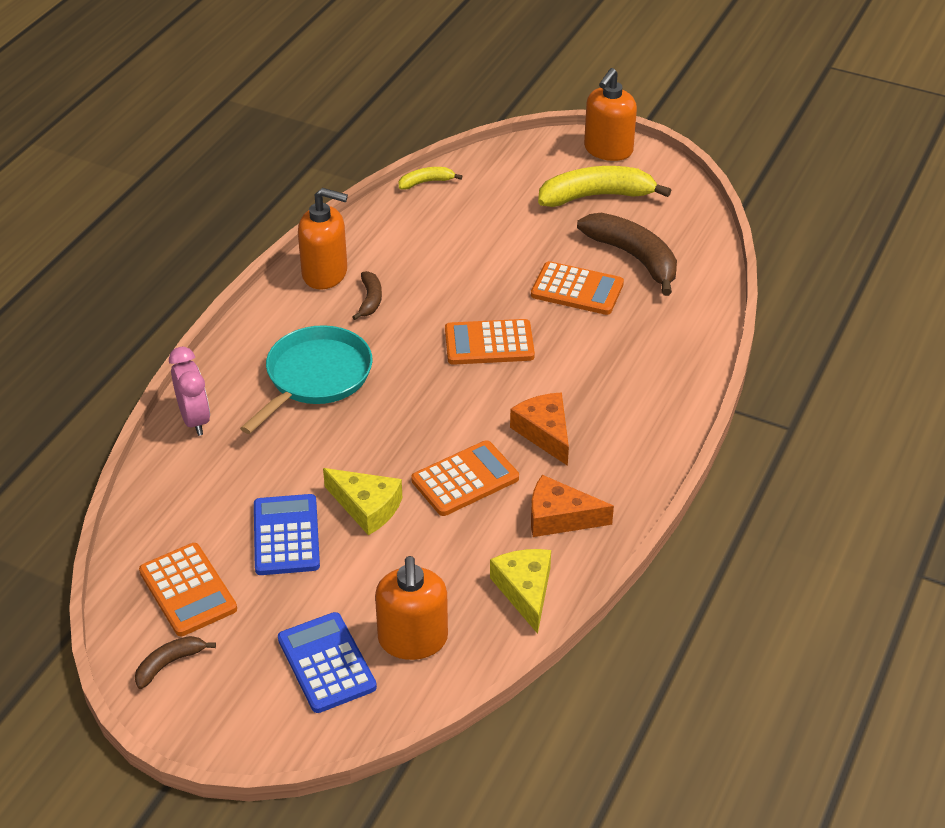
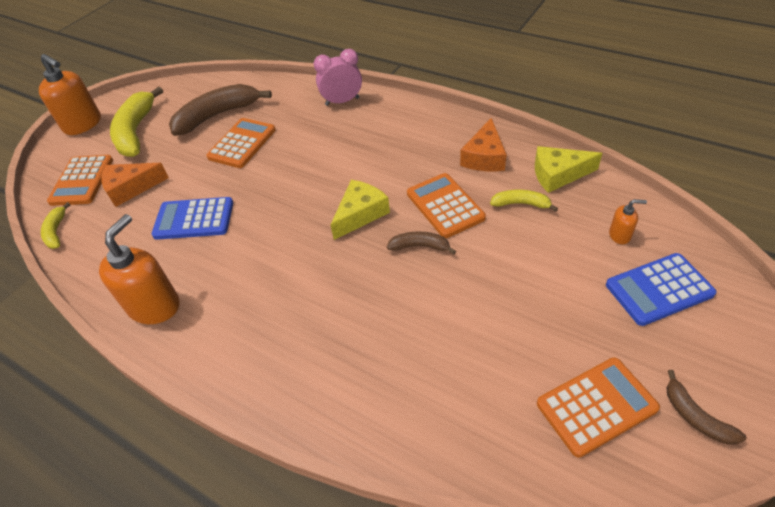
camera: 80 degrees left, 5 degrees up
pink clock [169,347,210,436] -> pink clock moved to [314,49,362,106]
turquoise pan [240,325,373,434] -> none
blue calculator [254,494,320,575] -> blue calculator moved to [152,197,233,240]
yellow cheese [323,468,402,535] -> yellow cheese moved to [331,180,390,240]
brown banana [353,271,382,320] -> brown banana moved to [387,231,456,255]
orange soap dispenser [375,556,448,660] -> orange soap dispenser [609,199,647,244], size x0.47
orange calculator [445,319,535,365] -> orange calculator moved to [47,155,113,206]
orange cheese [510,392,569,466] -> orange cheese moved to [102,163,169,207]
none -> yellow banana [490,190,558,212]

